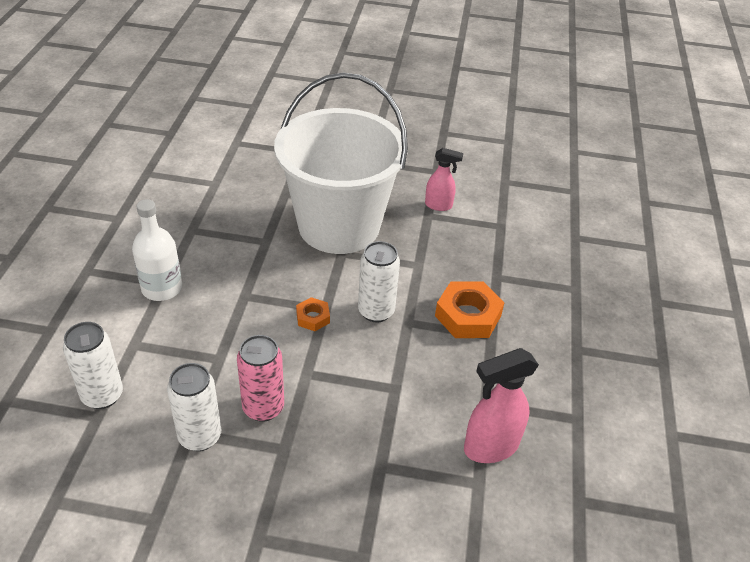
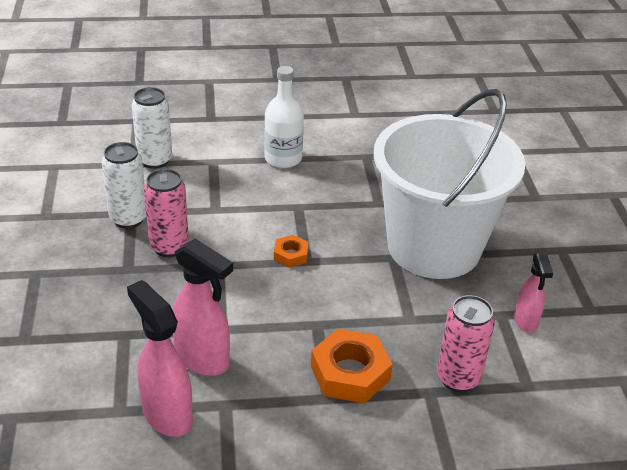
camera: 75 degrees right, 5 degrees down
white can [358,241,400,322] -> none
none -> pink spray bottle [172,239,233,376]
none -> pink can [437,295,495,392]

